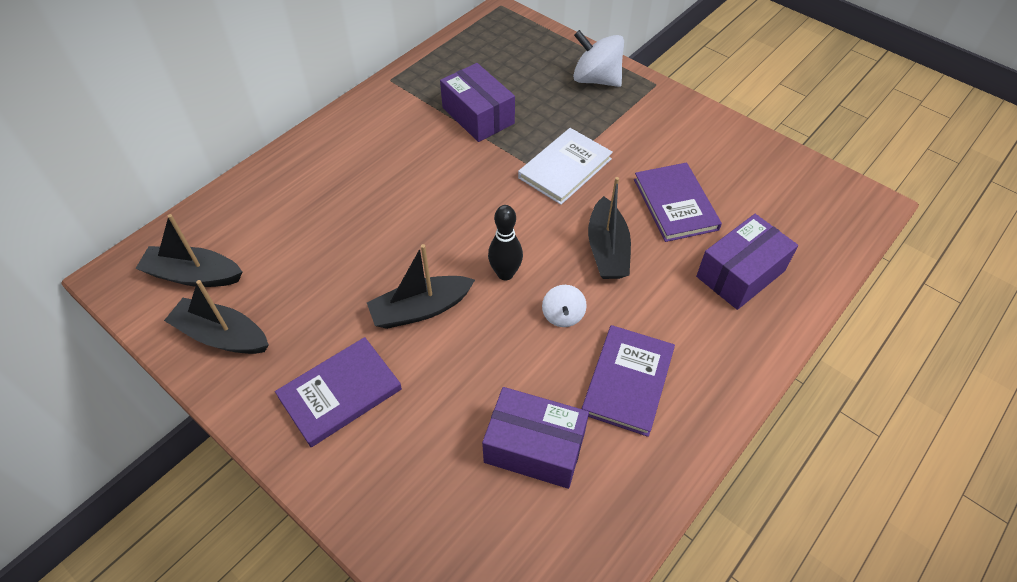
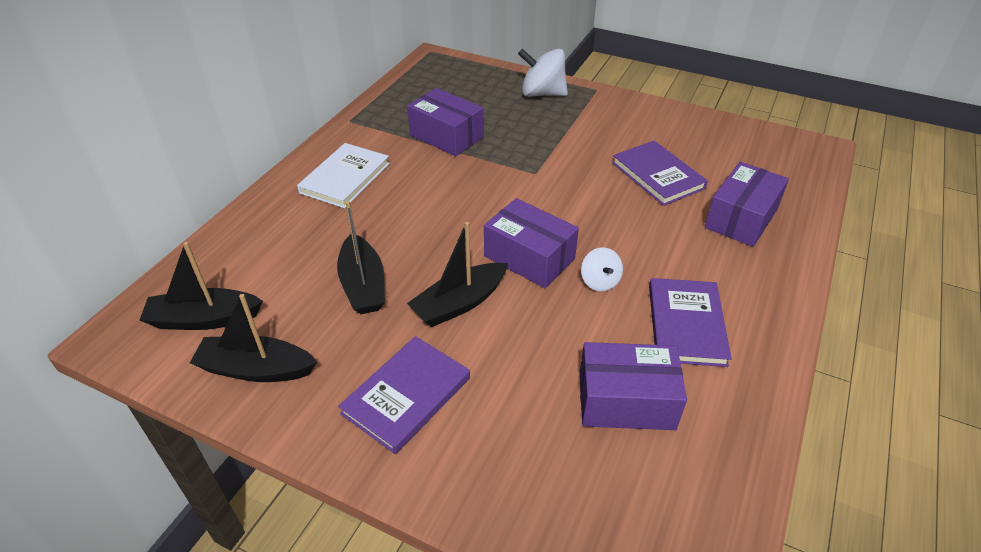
camera: 15 degrees left, 10 degrees down
black bowling pin [488,205,523,280] -> purple box [484,198,579,288]
white book [518,128,613,205] -> white book moved to [297,143,390,208]
black boat [588,177,631,279] -> black boat moved to [337,201,385,314]

